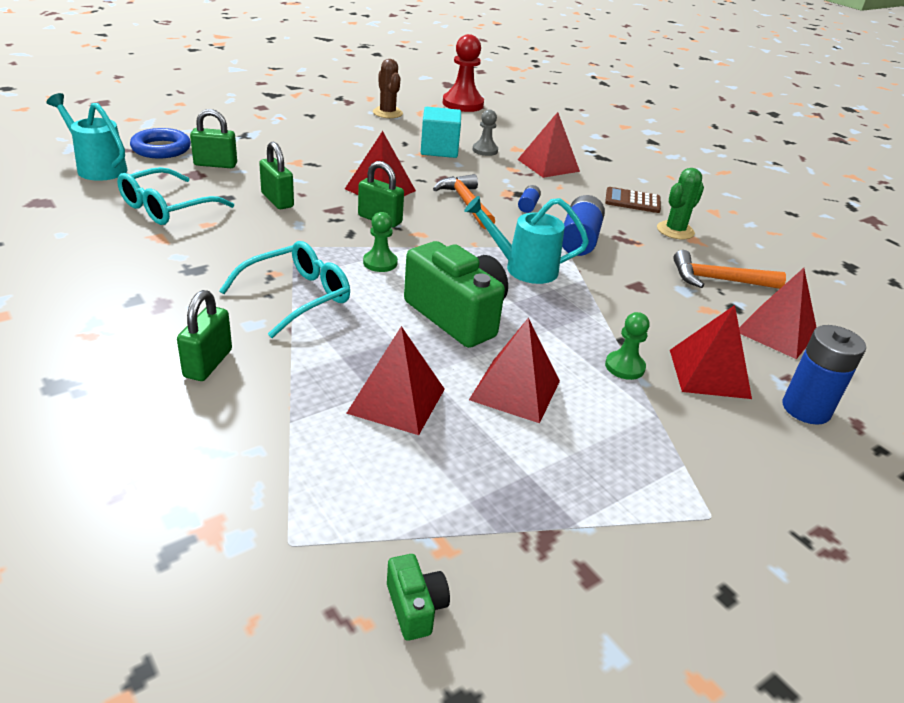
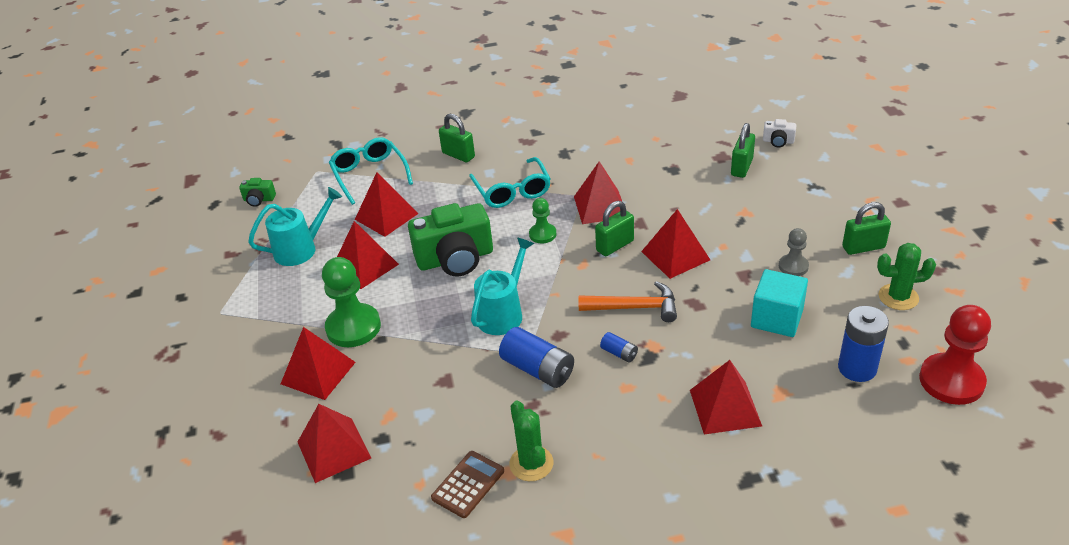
camera: 120 degrees right, 5 degrees up
turquoise watering can [46,93,127,181] -> turquoise watering can moved to [248,187,342,266]
turquoise glasses [117,167,234,225] -> turquoise glasses moved to [329,137,413,205]
blue ring [130,128,191,159] -> white camera [763,119,796,148]
green padlock [259,142,294,209] -> green padlock moved to [842,202,891,255]
brown cactus [373,59,403,118] -> green cactus [877,243,936,310]
grey pawn [472,109,498,156] -> grey pawn moved to [779,228,809,276]
brown calculator [605,187,661,213] -> brown calculator moved to [431,451,504,518]
green pawn [605,312,649,380] -> green pawn [322,257,381,347], size x1.83
orange hammer [673,250,786,289] -> none
blue battery [783,325,866,425] -> blue battery moved to [838,306,889,382]
none -> red pyramid [574,162,622,224]

